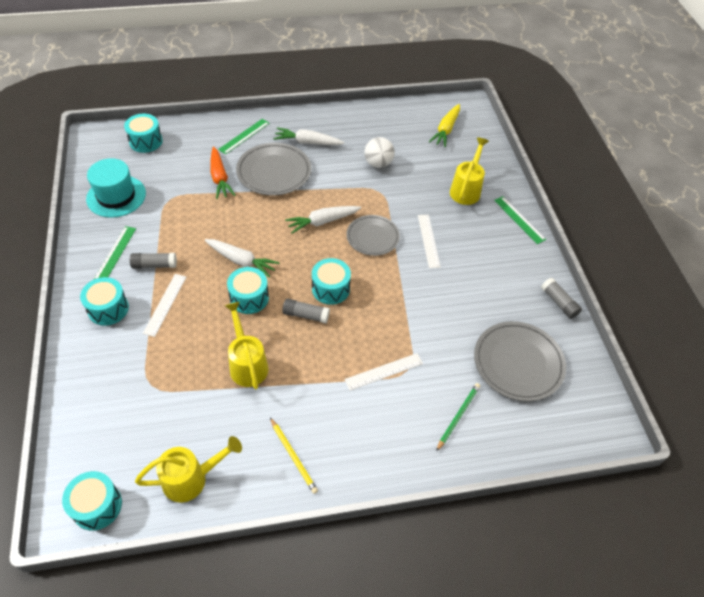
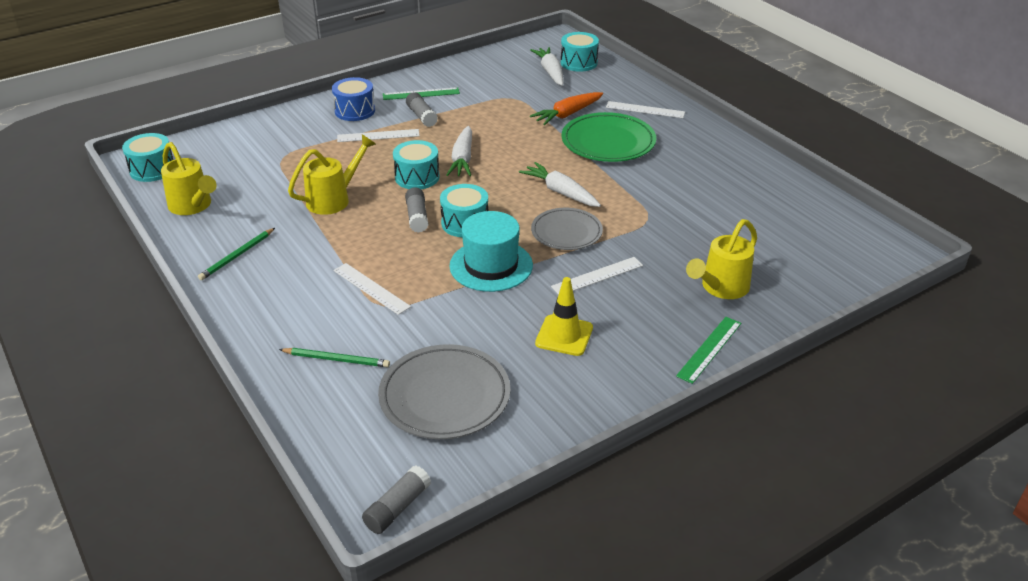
camera: 70 degrees right, 15 degrees down
turquoise drum [80,277,129,326] -> blue drum [332,77,375,121]
turquoise hat [86,158,146,218] -> turquoise hat moved to [449,211,533,292]
green ruler [218,119,270,154] -> white ruler [606,101,685,118]
grey plate [236,143,311,196] -> green plate [562,112,656,162]
yellow pencil [270,418,318,494] -> green pencil [198,228,275,280]
white carrot [274,127,344,145] -> white carrot moved to [530,47,564,86]
white ball [364,137,395,168] -> none
yellow carrot [429,104,460,147] -> none
yellow watering can [450,137,489,205] -> yellow watering can turned 135 degrees clockwise [686,219,757,299]
grey glue stick [541,278,582,319] -> grey glue stick moved to [362,466,431,534]
none -> yellow traffic cone [535,277,593,356]

